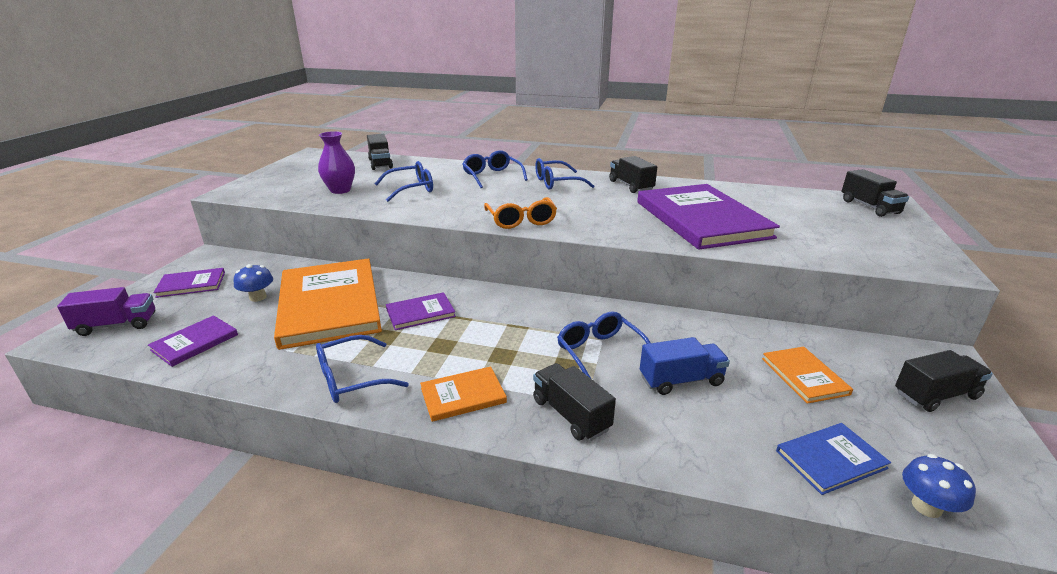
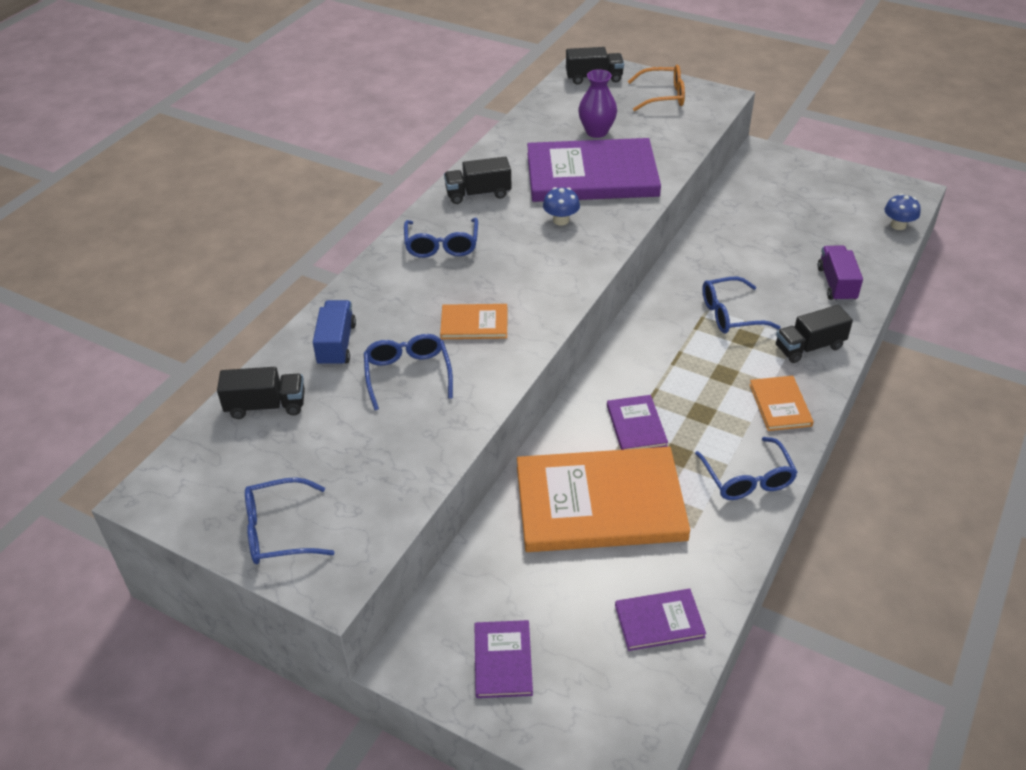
camera: 75 degrees left, 15 degrees up
purple truck [57,287,155,336] -> purple truck moved to [818,245,863,302]
purple book [148,315,238,367] -> purple book turned 60 degrees counterclockwise [615,589,706,651]
blue mushroom [234,264,273,302] -> blue mushroom moved to [543,187,580,225]
purple vase [318,131,355,194] -> purple vase moved to [578,69,617,138]
blue glasses [462,150,528,188] -> blue glasses moved to [245,477,335,564]
orange glasses [484,197,557,229] -> orange glasses moved to [628,65,685,111]
blue truck [640,337,730,395] -> blue truck moved to [313,300,356,367]
orange book [762,346,853,404] -> orange book moved to [440,304,507,339]
blue book [776,423,891,495] -> none
black truck [895,350,993,412] -> none

